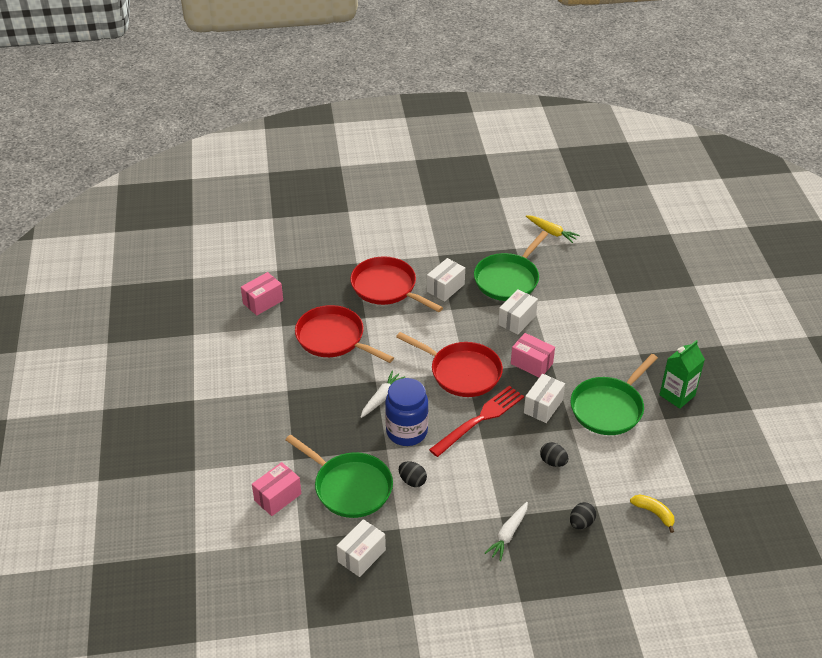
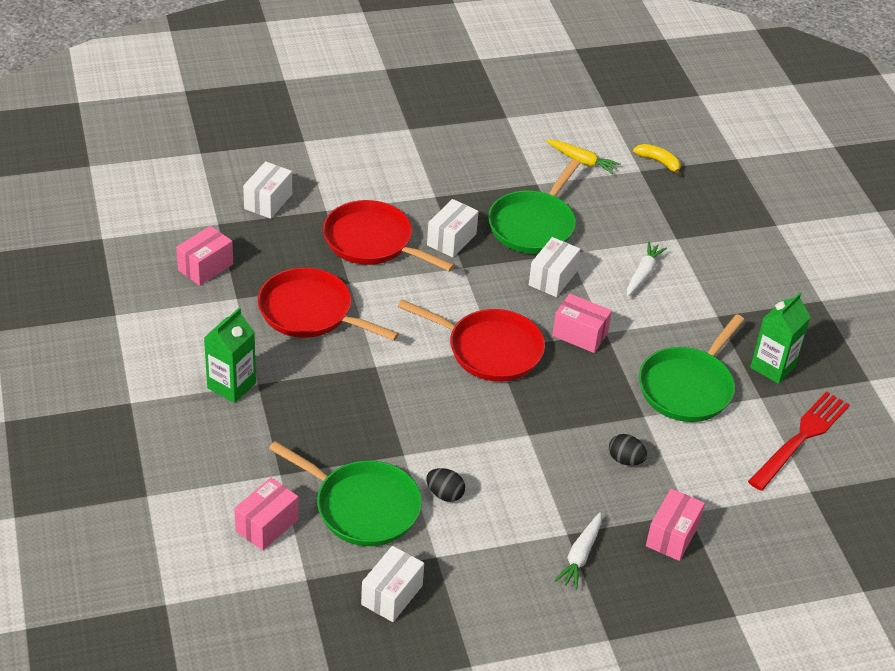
camera: 10 degrees left, 0 degrees up
white carrot [361,371,405,418] -> white carrot moved to [627,242,667,297]
blue jar [385,378,429,446] -> none
red fork [429,385,524,457] -> red fork moved to [748,391,850,491]
white box [524,374,565,423] -> white box moved to [243,161,292,219]
black egg [570,502,596,529] -> pink box [646,489,705,561]
yellow banana [630,494,675,533] -> yellow banana moved to [633,144,681,176]
none -> green carton [204,308,256,403]

